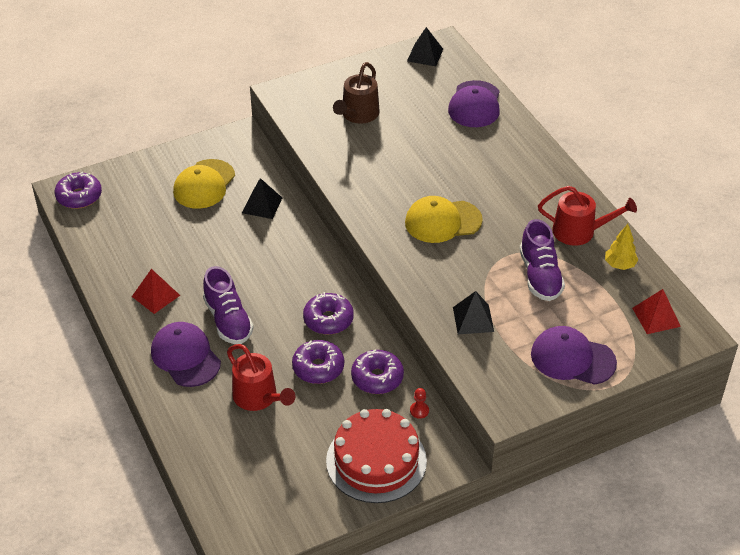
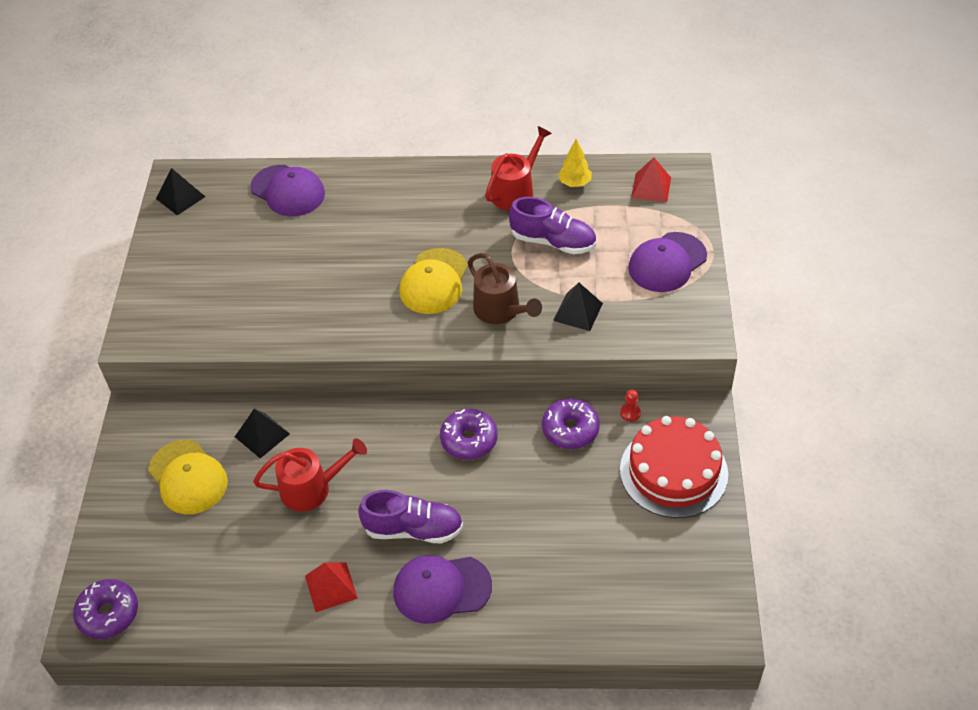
camera: 60 degrees left, 5 degrees up
red watering can [227,344,296,411] -> red watering can moved to [253,438,367,512]
purple donut [292,340,344,384] -> none
brown watering can [333,62,380,124] -> brown watering can moved to [468,253,542,324]

